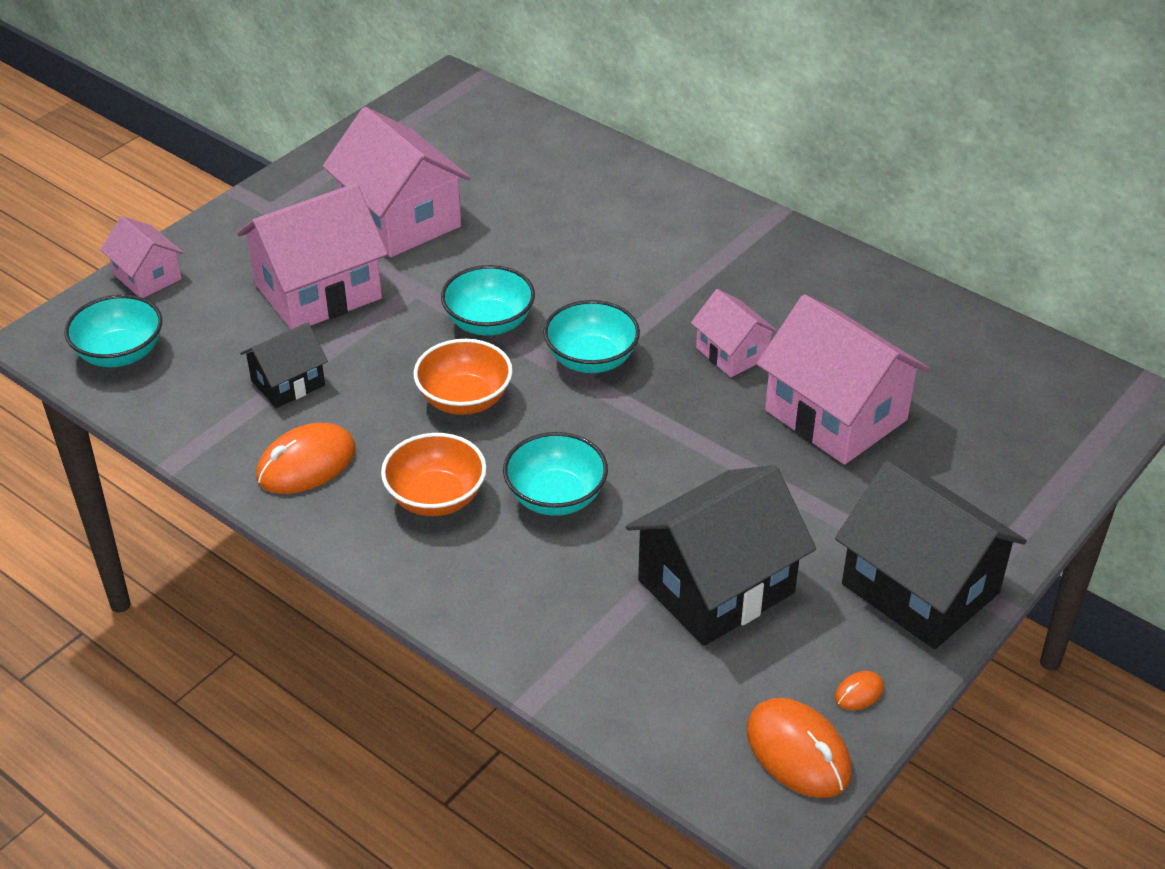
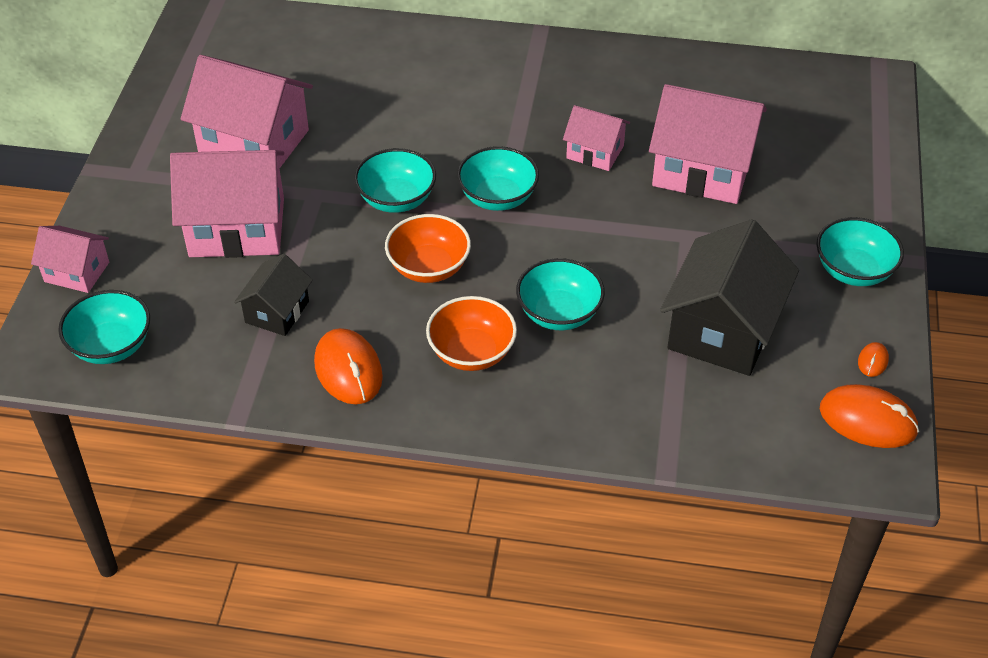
camera: 30 degrees left, 5 degrees up
pink house [237,183,388,329] -> pink house turned 60 degrees clockwise [170,150,284,258]
orange mouse [256,423,356,494] -> orange mouse turned 45 degrees counterclockwise [314,328,383,404]
black house [835,461,1027,649] -> turquoise bowl [816,217,904,286]

